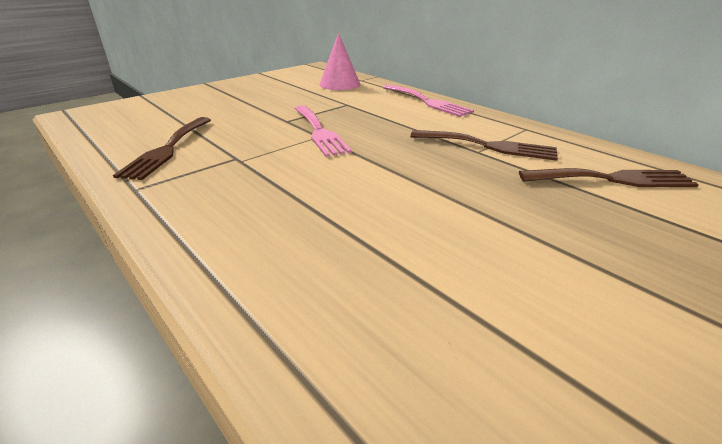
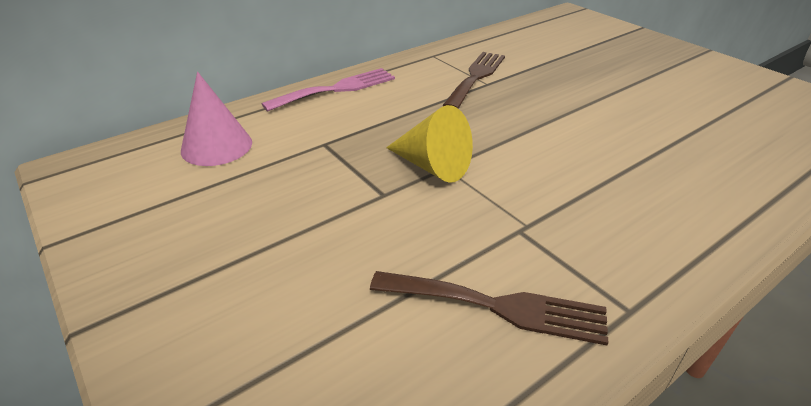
camera: 85 degrees left, 5 degrees up
pink fork [294,105,352,157] -> yellow cone [386,105,473,183]
brown fork [519,168,699,187] -> none

